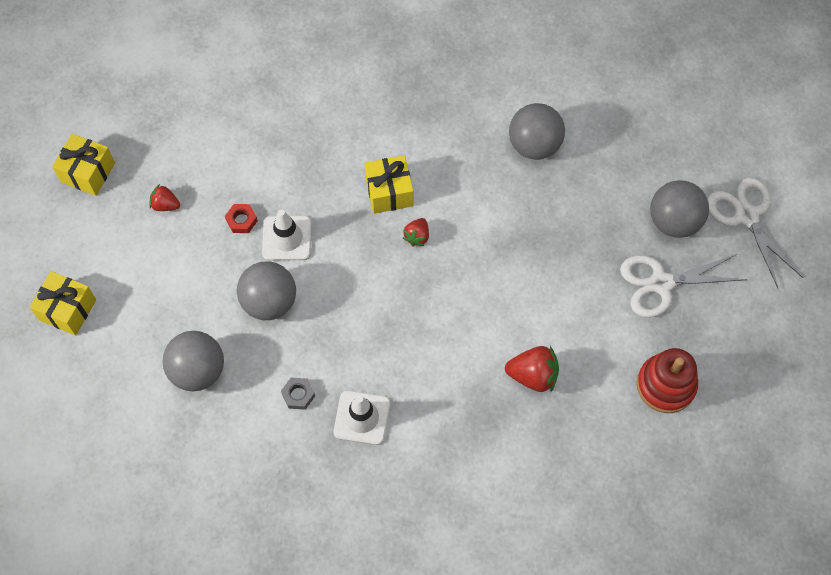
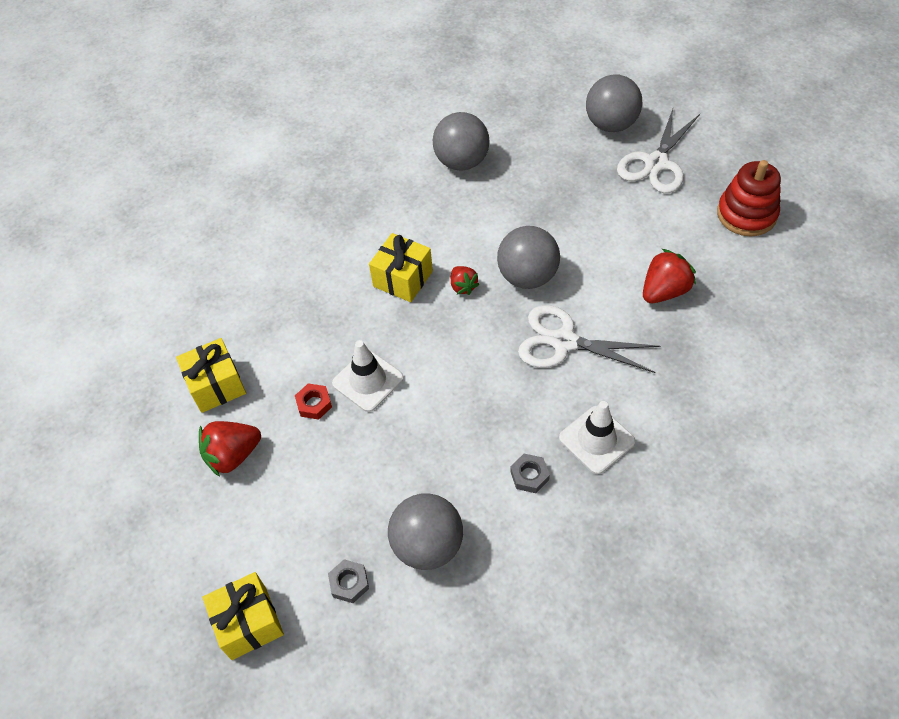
camera: 45 degrees left, 10 degrees down
yellow gift [52,134,115,196] -> yellow gift moved to [176,338,246,413]
red strawberry [150,184,180,211] -> red strawberry [199,421,261,477], size x1.65
grey ball [237,262,296,320] -> grey ball moved to [497,226,560,289]
white scissors [707,178,803,288] -> white scissors moved to [518,305,660,373]
none -> grey nut [328,559,369,603]

